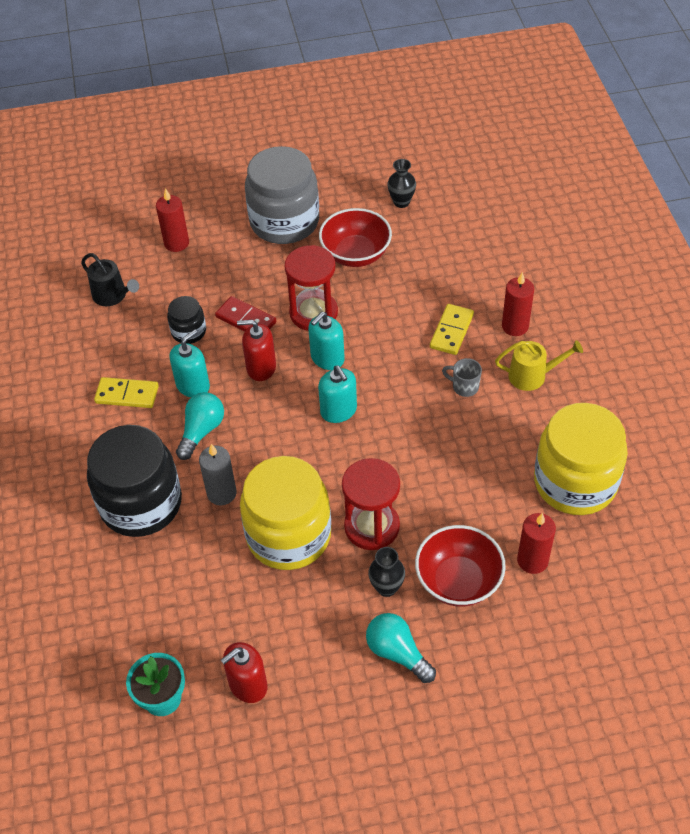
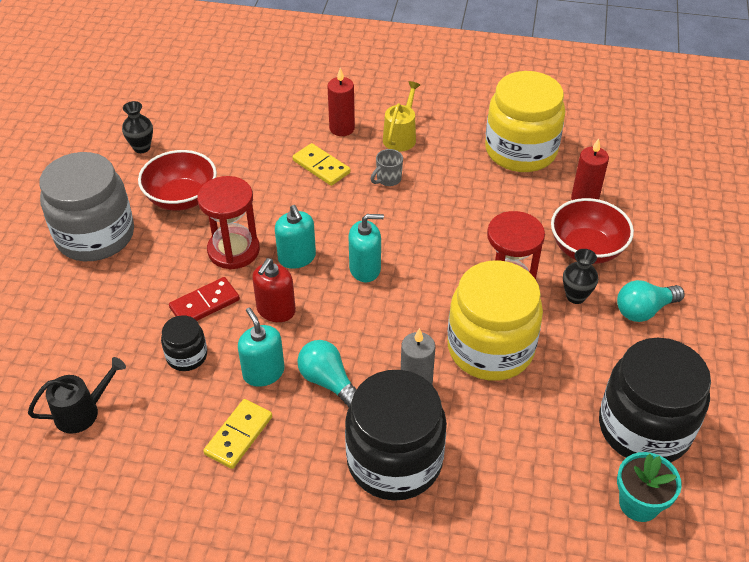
camera: 70 degrees left, 5 degrees down
red candle [156,188,189,252] -> none
red soap dispenser [221,642,268,703] -> black jar [599,337,711,462]

